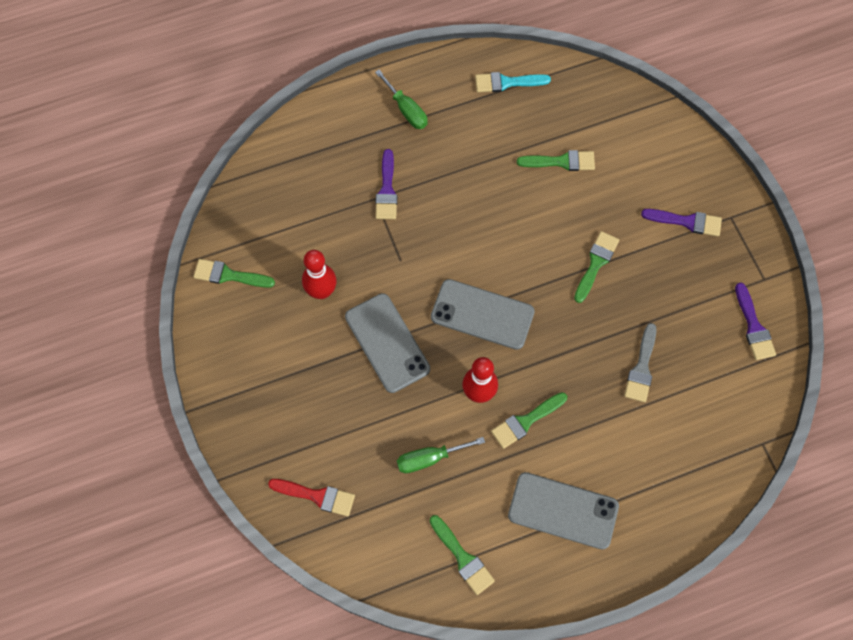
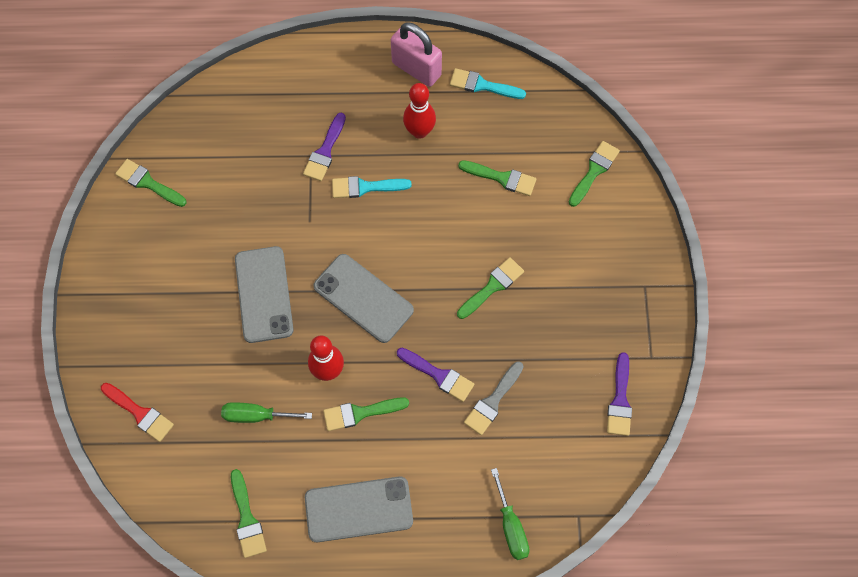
camera: 20 degrees right, 0 degrees up
red bowling pin [302,250,337,299] -> red bowling pin moved to [403,83,436,139]
green screwdriver [375,70,428,129] -> green screwdriver moved to [491,468,529,560]
grey phone [508,472,619,550] -> grey phone turned 45 degrees counterclockwise [305,476,413,542]
purple brush [641,209,722,236] -> purple brush moved to [397,348,474,402]
none -> turquoise brush [332,176,412,198]
none -> pink padlock [391,22,442,87]
none -> green brush [569,141,620,207]

